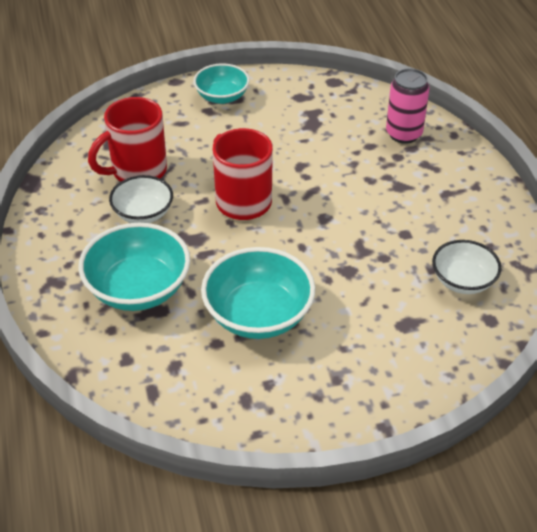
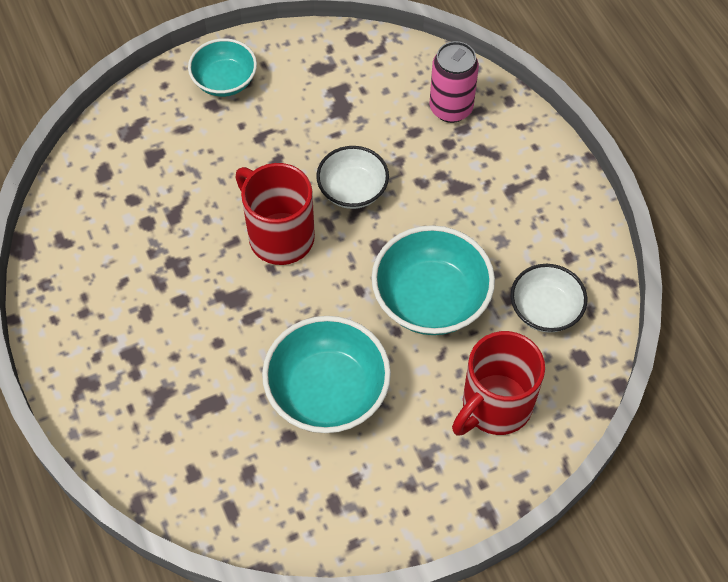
camera: 10 degrees left, 15 degrees up
turquoise bowl [78,223,190,311] -> turquoise bowl moved to [371,225,495,335]
red mug [88,97,167,182] -> red mug moved to [452,331,545,436]
white bowl [109,175,173,223] -> white bowl moved to [316,146,389,209]

